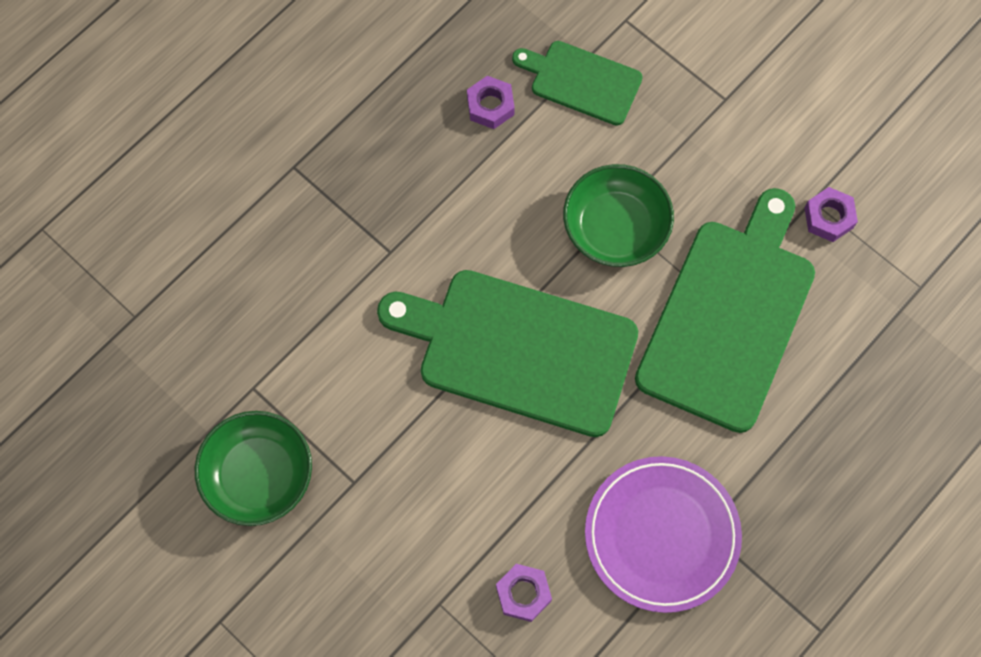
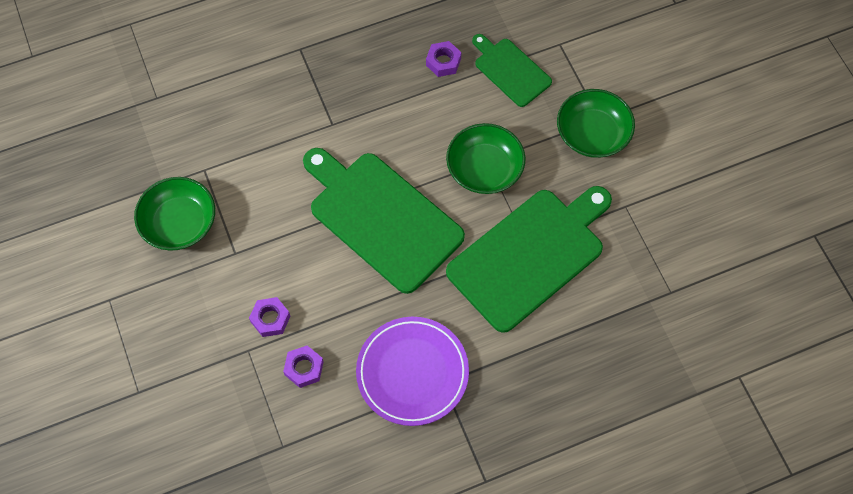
camera: 25 degrees right, 5 degrees down
purple nut [804,187,858,242] -> purple nut moved to [249,297,290,337]
none -> green bowl [557,89,635,158]

